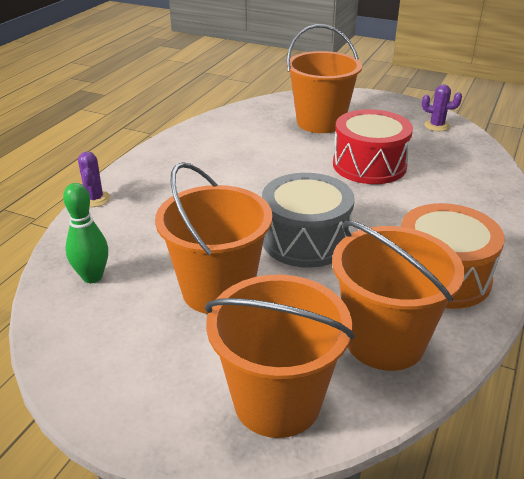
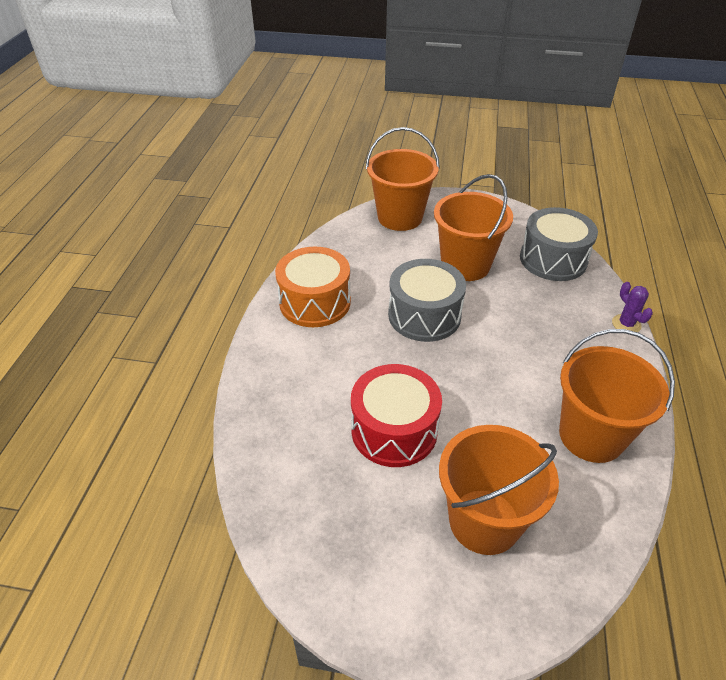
camera: 165 degrees right, 10 degrees up
green bowling pin [63,183,108,283] -> grey drum [520,207,598,281]
orange bucket [332,220,465,371] -> orange bucket moved to [559,329,675,463]
purple cactus [422,84,462,131] -> none

